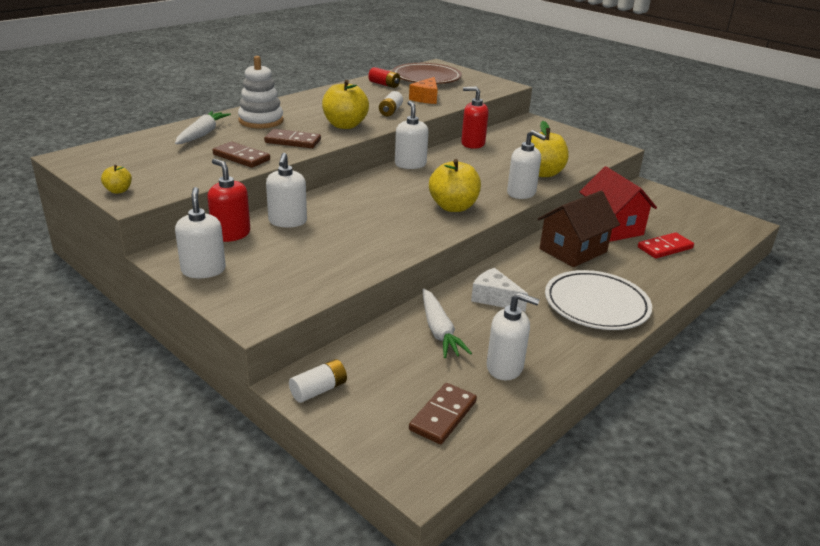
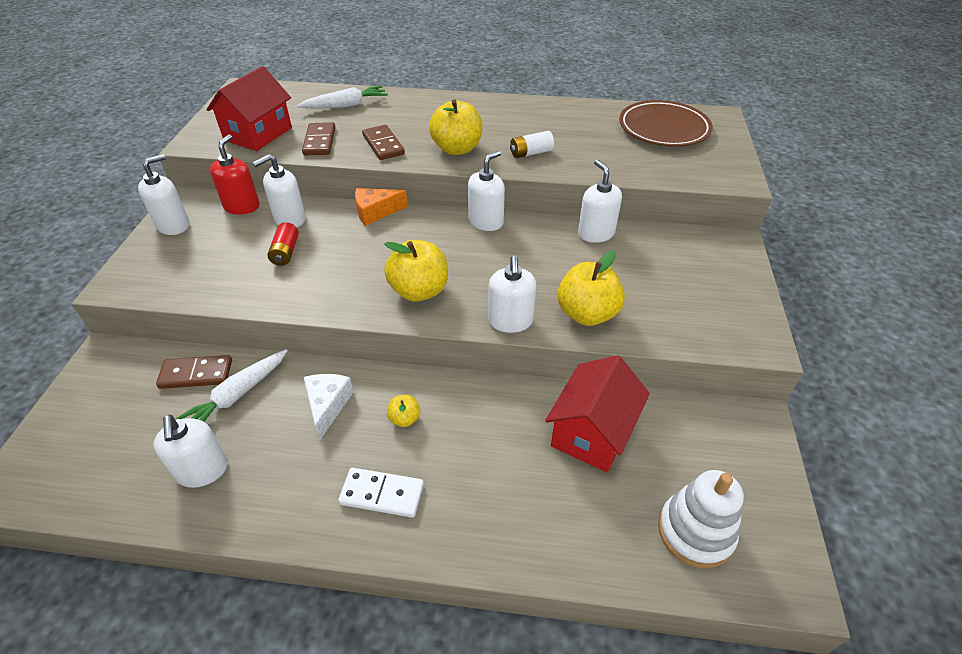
camera: 55 degrees right, 15 degrees up
yellow apple [101,165,132,194] -> yellow apple moved to [387,395,420,427]
white stacking toy [238,56,284,129] -> white stacking toy moved to [658,470,744,568]
white battery [289,359,347,403] -> none
red battery [368,67,400,88] -> red battery moved to [267,222,299,266]
orange cheese [409,77,438,104] -> orange cheese moved to [355,188,408,226]
brown domino [409,383,477,444] -> brown domino moved to [156,355,232,389]
red soap dispenser [461,87,489,149] -> white soap dispenser [578,160,622,243]
brown house [538,191,620,267] -> none
white plate [545,270,652,330] -> white domino [338,468,424,518]
red domino [638,232,694,259] -> none
none -> red house [206,66,292,151]

